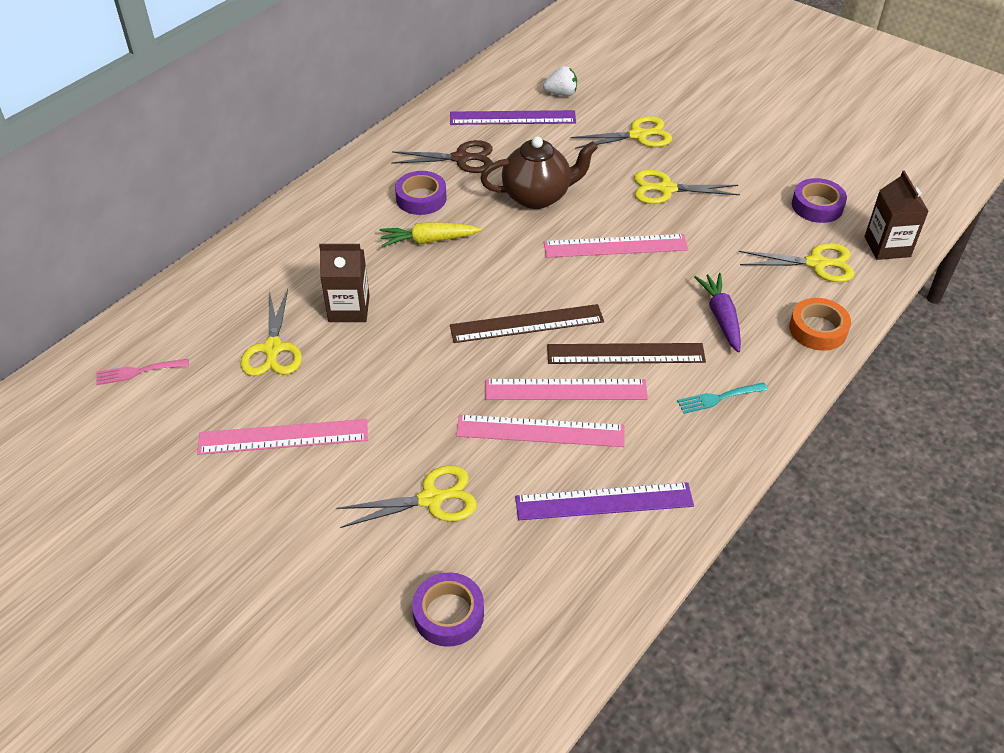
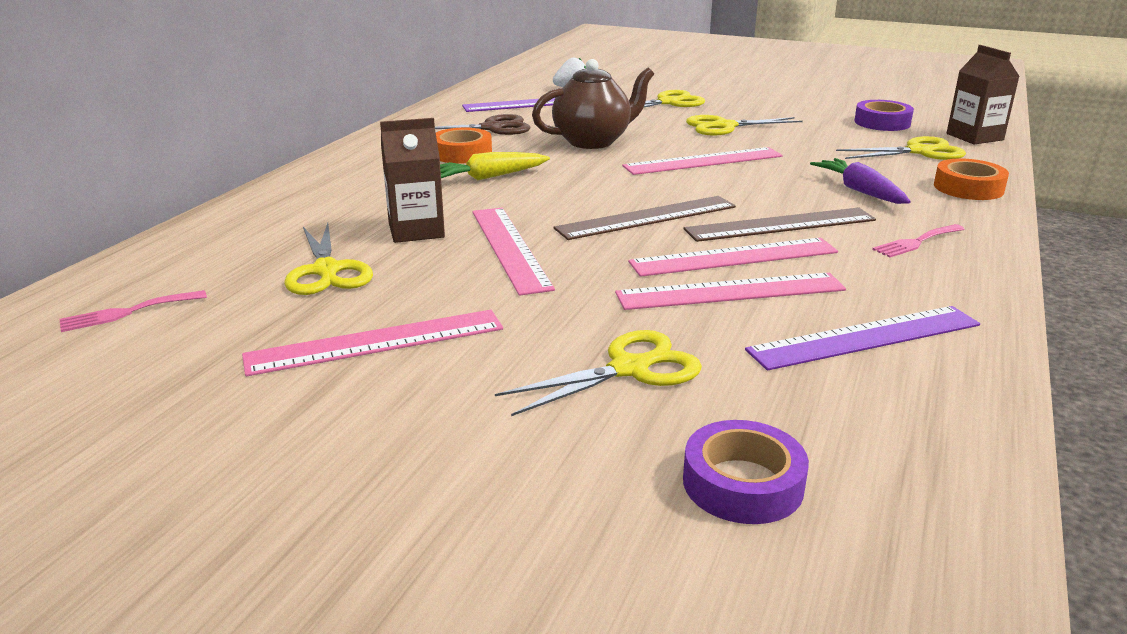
camera: 15 degrees left, 20 degrees down
purple tape [395,171,447,215] -> orange tape [436,127,492,164]
turquoise fork [677,383,768,414] -> pink fork [872,224,965,258]
none -> pink ruler [472,208,555,296]

